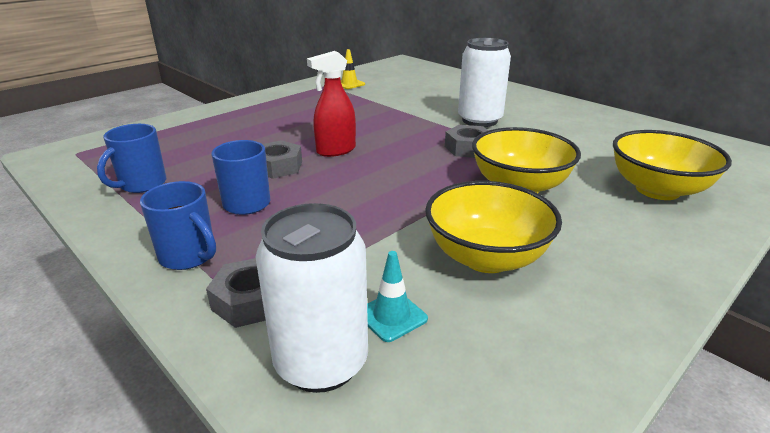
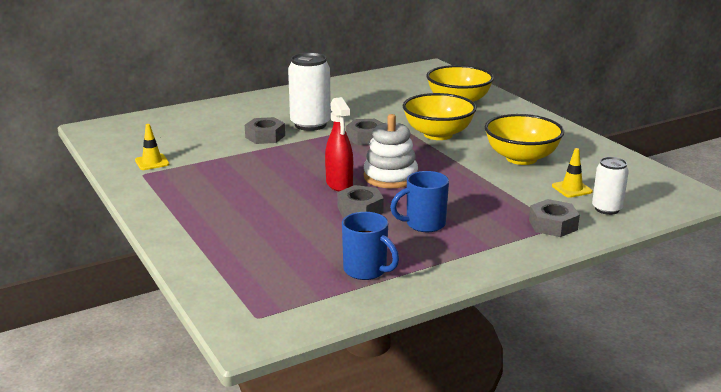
camera: 75 degrees left, 5 degrees down
blue mug [140,181,216,270] -> none
white can [255,203,368,393] -> white can [592,157,629,215], size x0.60
turquoise traffic cone [367,251,428,342] -> yellow traffic cone [552,148,593,198]
none -> grey nut [245,117,285,144]
none -> white stacking toy [364,114,418,188]

